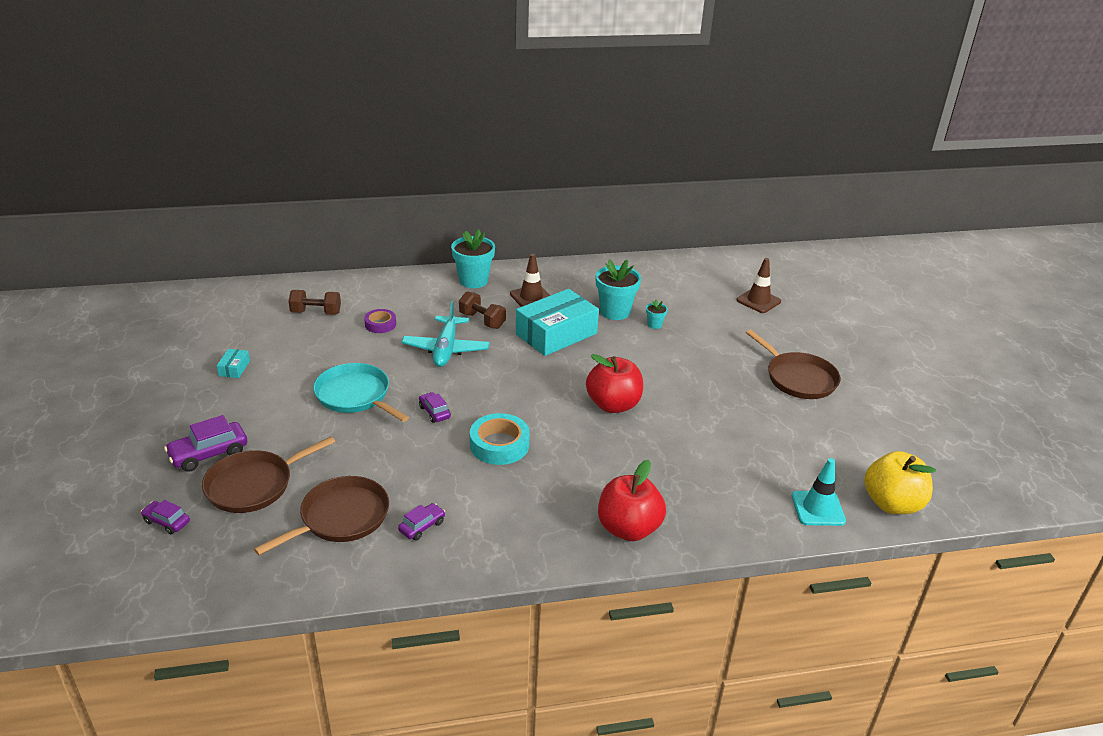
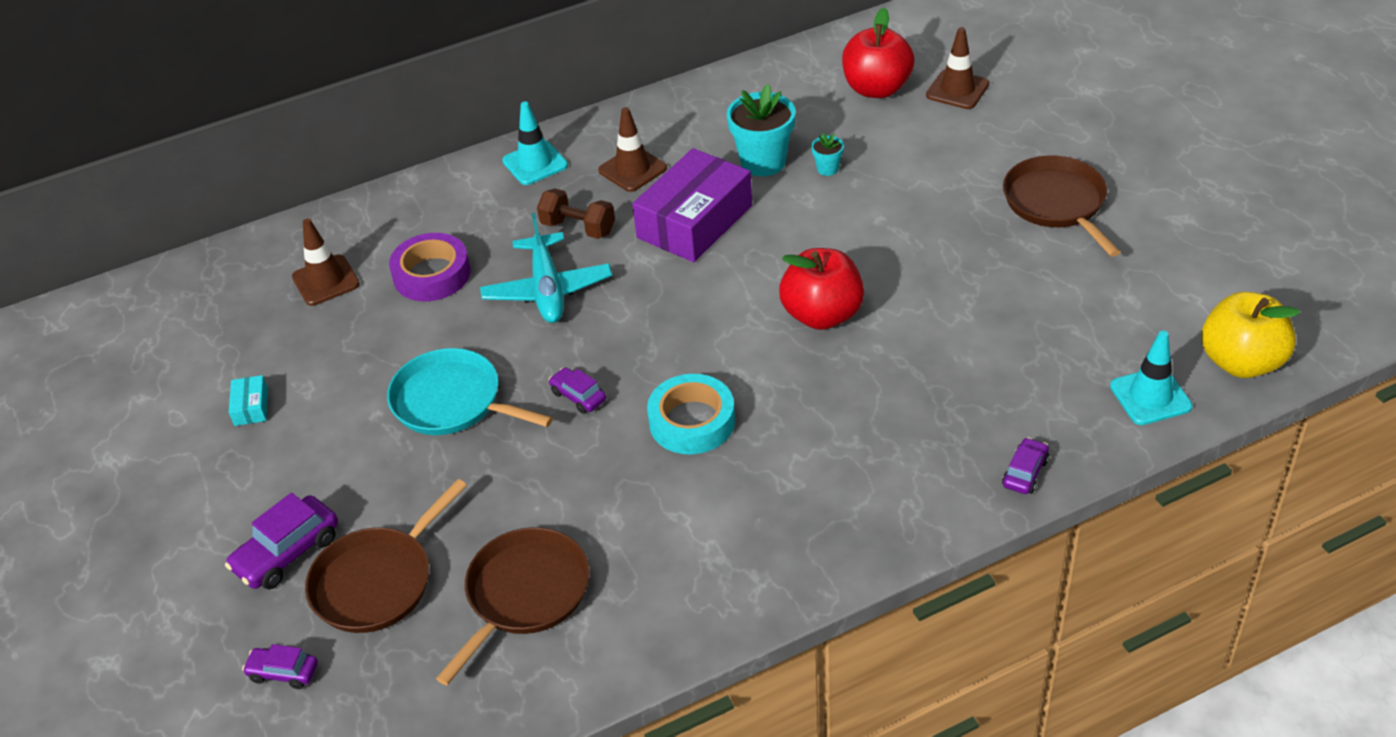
camera: 10 degrees left, 10 degrees up
brown dumbbell [289,290,341,315] -> brown traffic cone [292,219,360,306]
purple tape [364,309,396,333] -> purple tape [389,233,471,301], size x1.63
purple car [398,503,445,540] -> purple car moved to [1002,437,1049,494]
turquoise flower pot [451,229,495,288] -> turquoise traffic cone [502,102,568,185]
turquoise box [516,289,599,356] -> purple box [632,148,752,262]
red apple [598,460,666,541] -> red apple moved to [842,8,915,98]
brown pan [746,329,841,399] -> brown pan turned 150 degrees counterclockwise [1003,156,1120,257]

